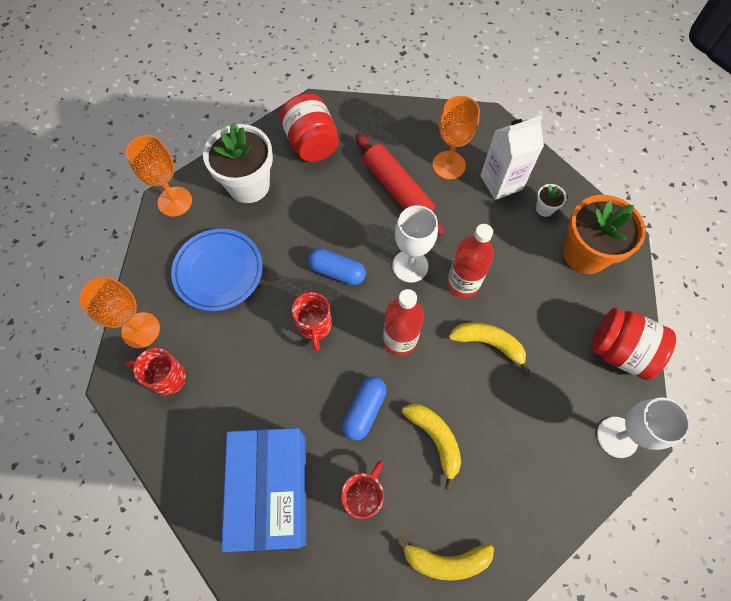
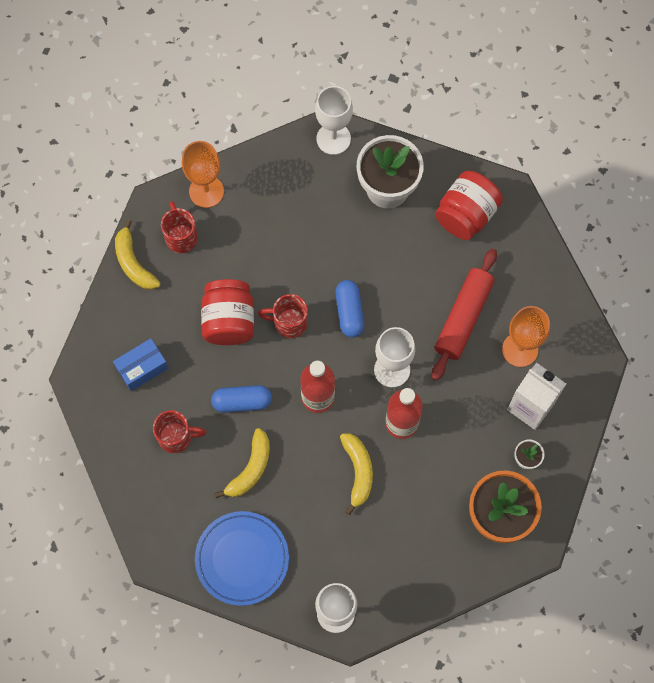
camera: 60 degrees right, 5 degrees up
orange goblet [126,135,192,217] -> white goblet [315,86,353,155]
blue plate [171,229,263,311] -> blue plate moved to [195,511,289,606]
blue box [221,428,306,552] -> blue box [113,338,169,391], size x0.49
red mug [292,292,332,351] -> red mug turned 45 degrees clockwise [258,294,308,338]
yellow banana [395,536,494,581] -> yellow banana moved to [115,219,160,290]
red jar [591,308,676,380] -> red jar moved to [201,279,254,345]

